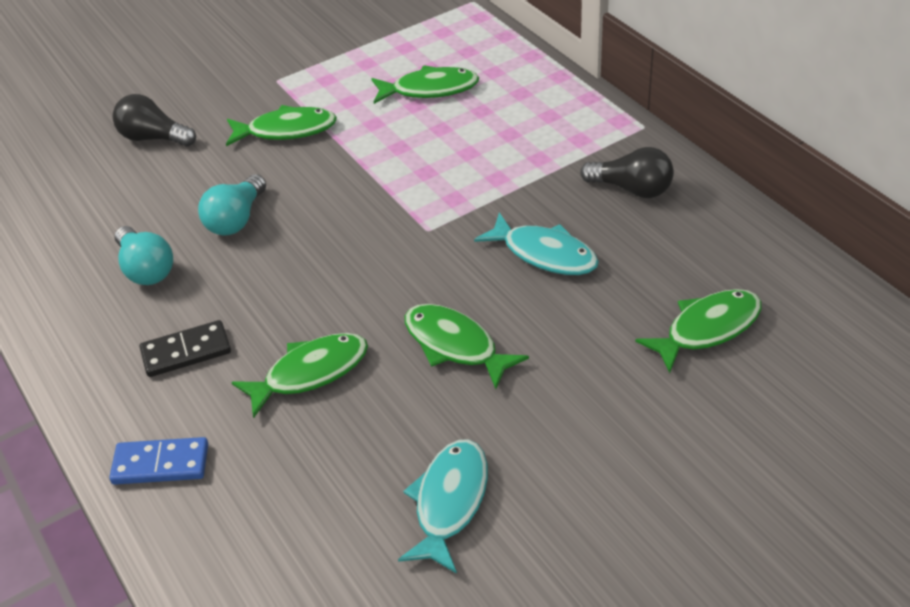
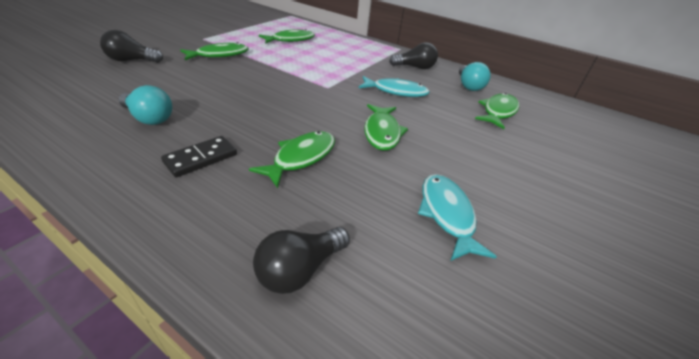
camera: 30 degrees left, 5 degrees down
blue domino [109,437,208,485] -> none
turquoise light bulb [198,174,266,236] -> turquoise light bulb moved to [459,62,491,91]
green fish [405,304,529,389] -> green fish turned 105 degrees counterclockwise [364,104,408,151]
none -> black light bulb [253,227,350,294]

